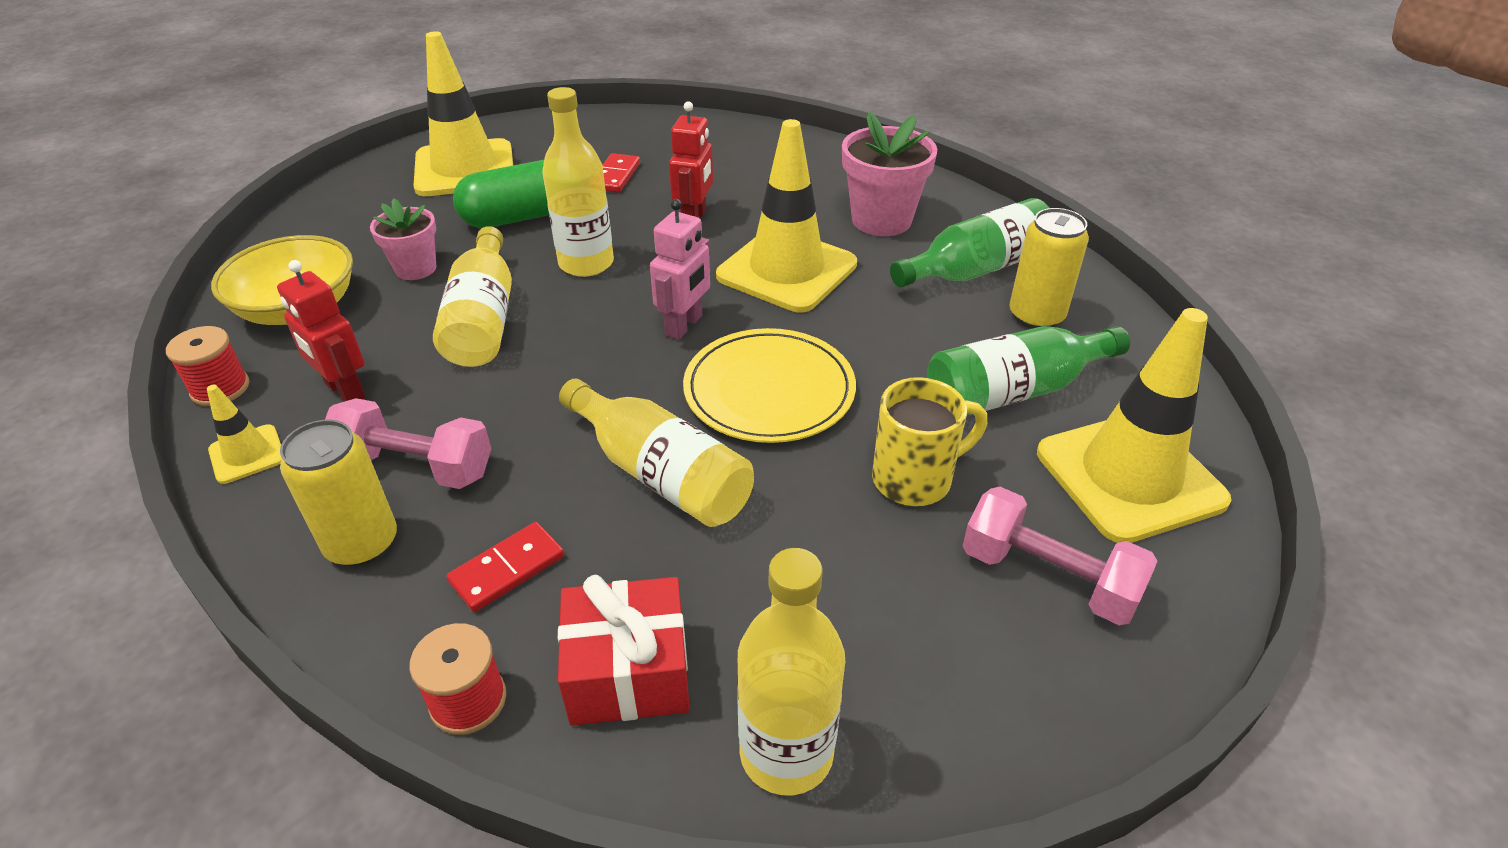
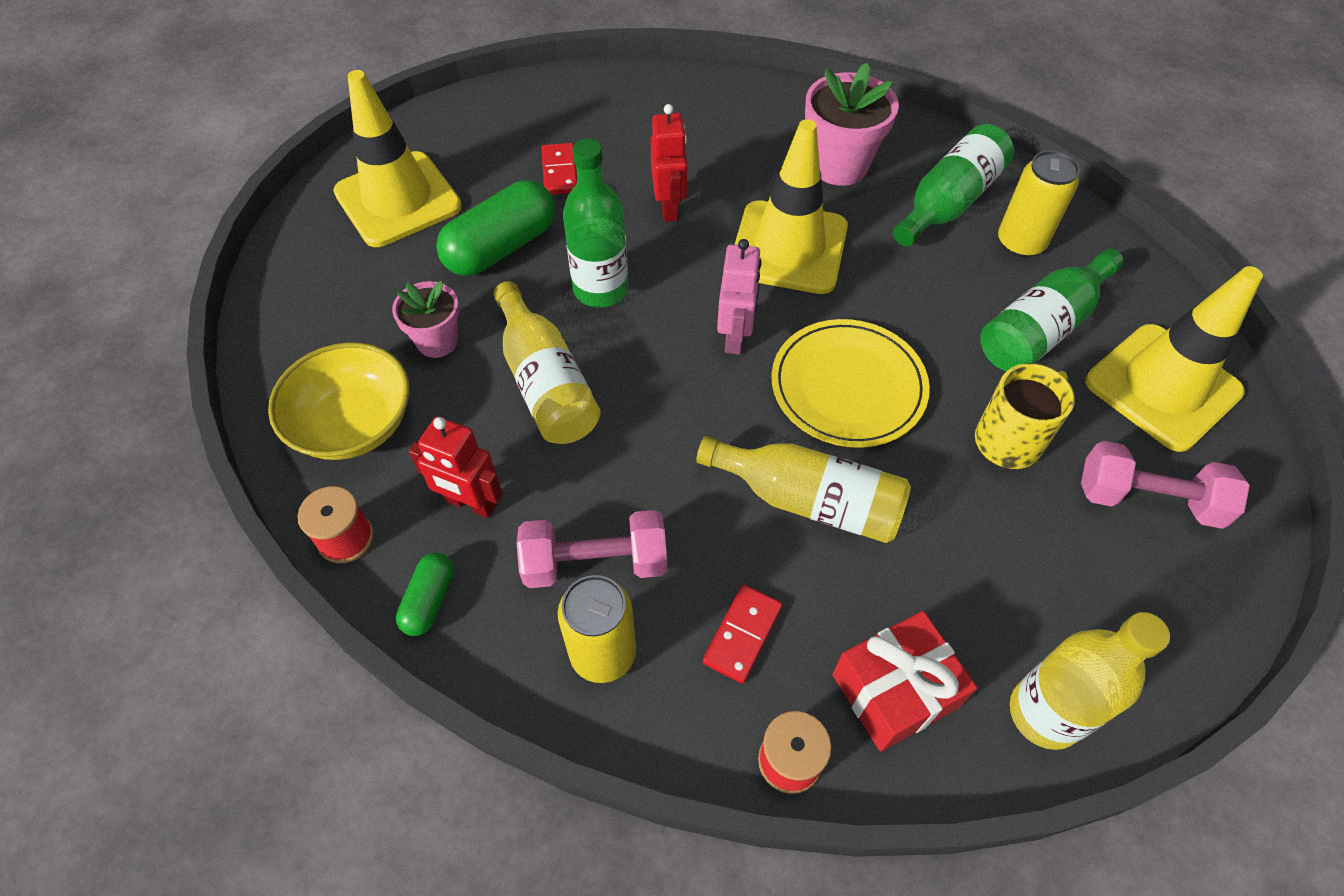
camera: 20 degrees left, 15 degrees up
yellow traffic cone [207,385,282,484] -> green capsule [396,553,454,636]
yellow bottle [543,87,614,277] -> green bottle [563,139,628,308]

